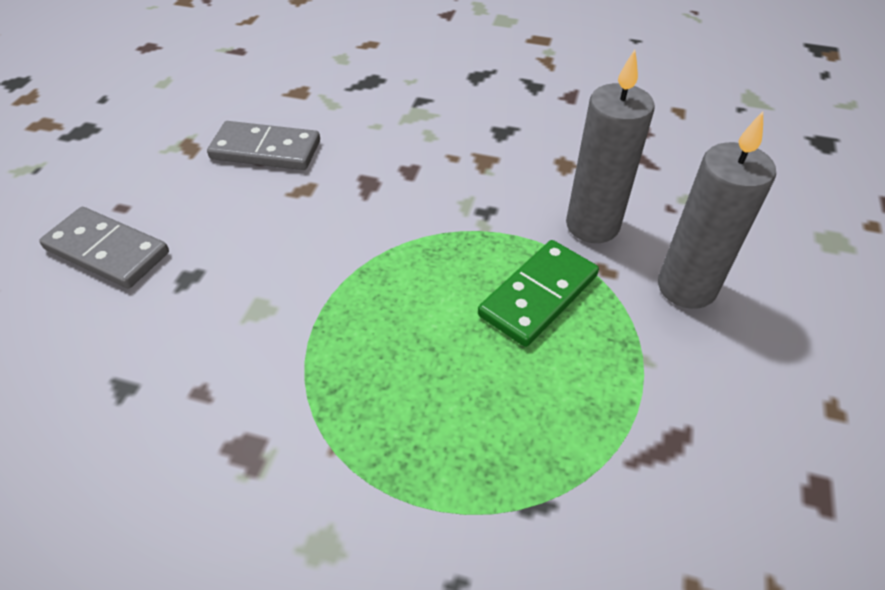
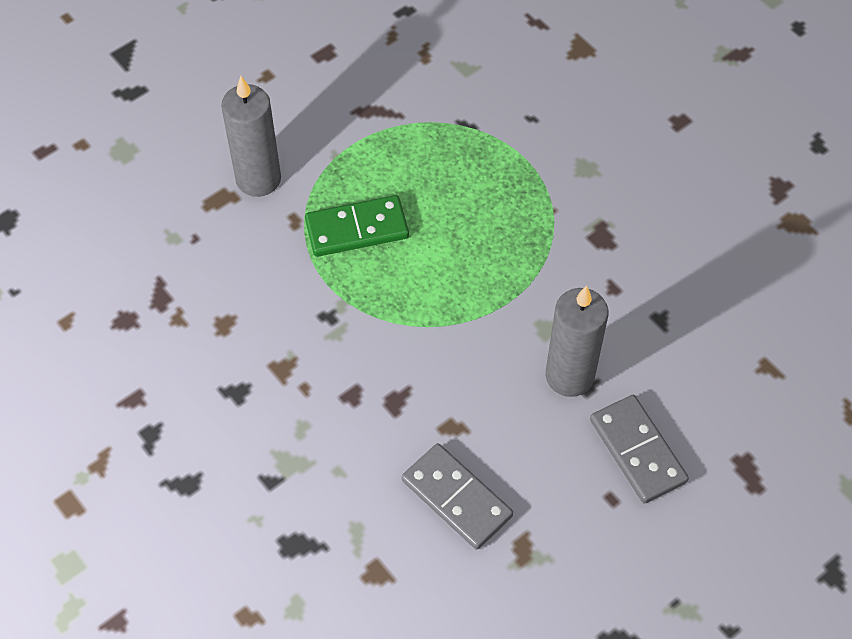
camera: 145 degrees left, 10 degrees up
grey candle [566,49,655,243] -> grey candle moved to [546,286,608,397]

